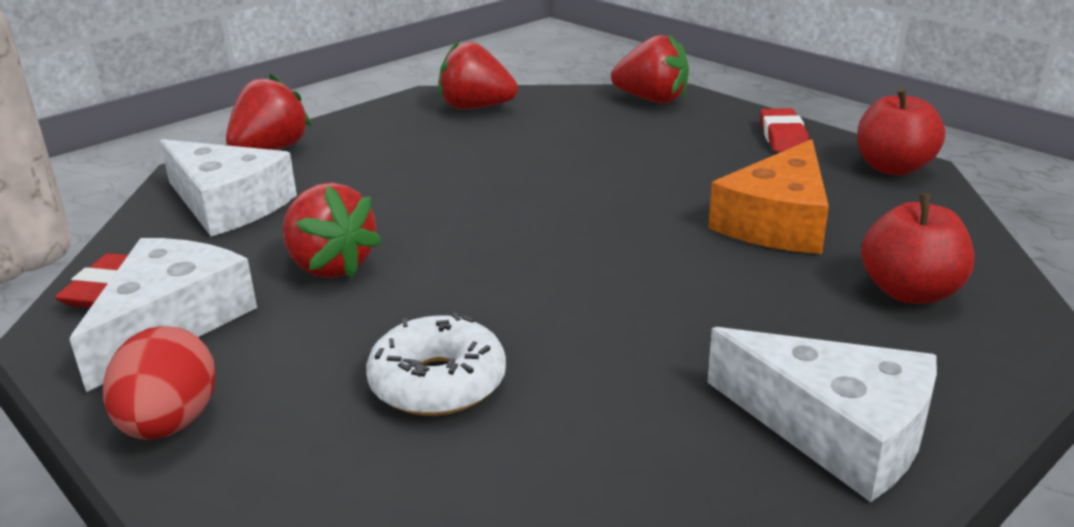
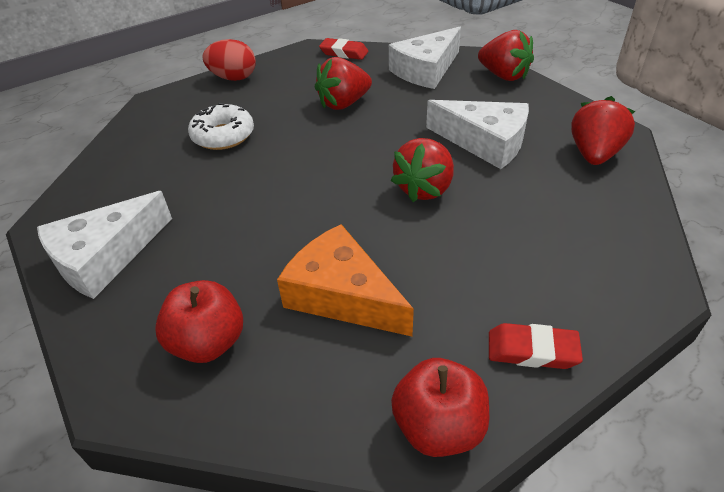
camera: 100 degrees right, 15 degrees up
white cheese [70,238,257,392] -> white cheese moved to [426,100,529,169]
red strawberry [611,34,689,104] -> red strawberry moved to [391,138,454,202]

